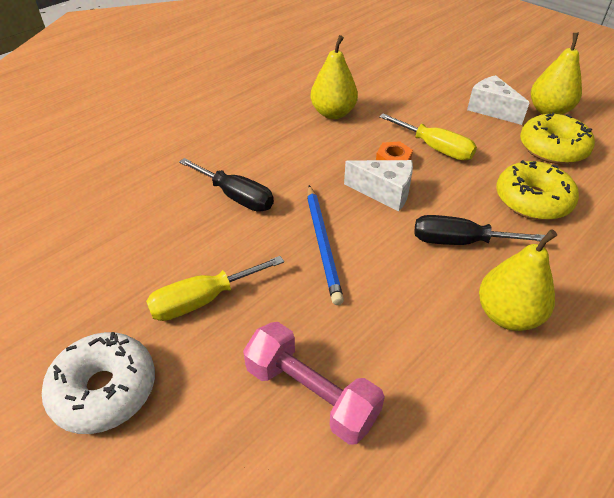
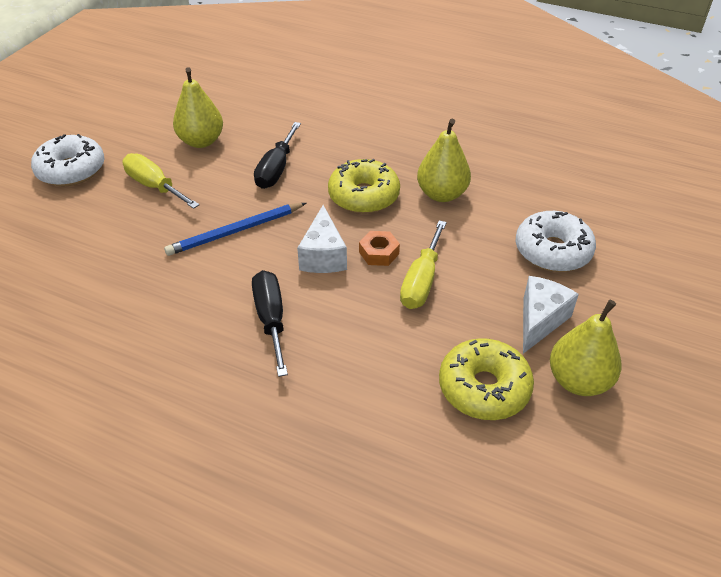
camera: 70 degrees right, 0 degrees up
pink dumbbell [243,322,385,445] -> none
yellow pear [479,229,557,331] -> yellow pear moved to [173,67,223,148]
yellow donut [496,160,579,220] -> yellow donut moved to [328,159,400,214]
none -> white donut [516,211,596,272]

